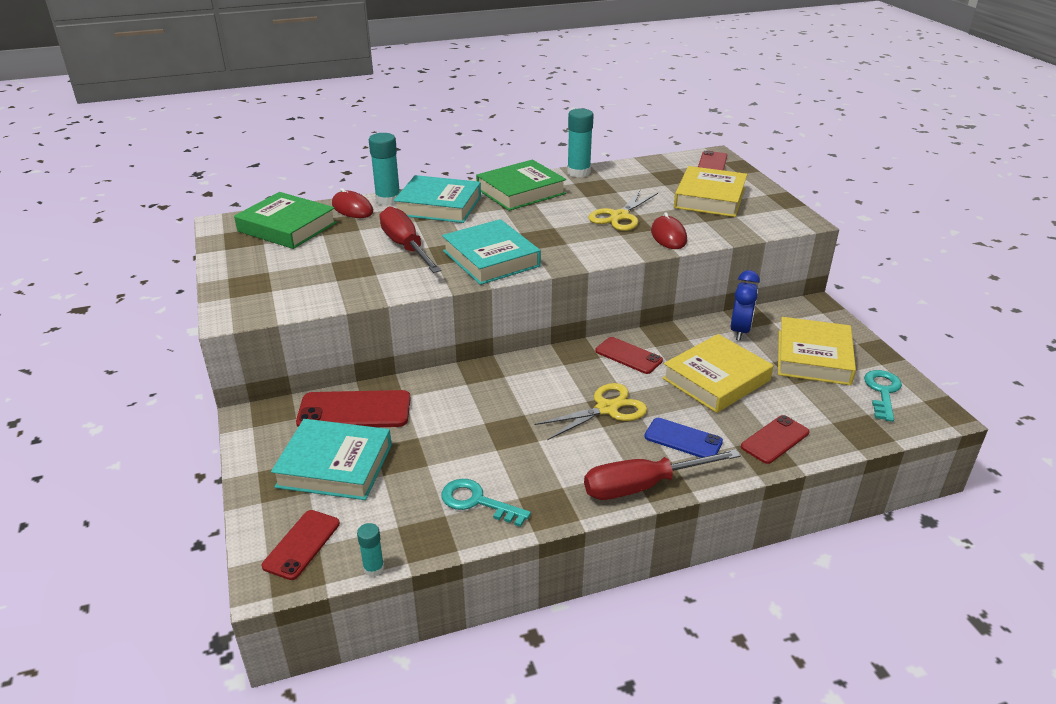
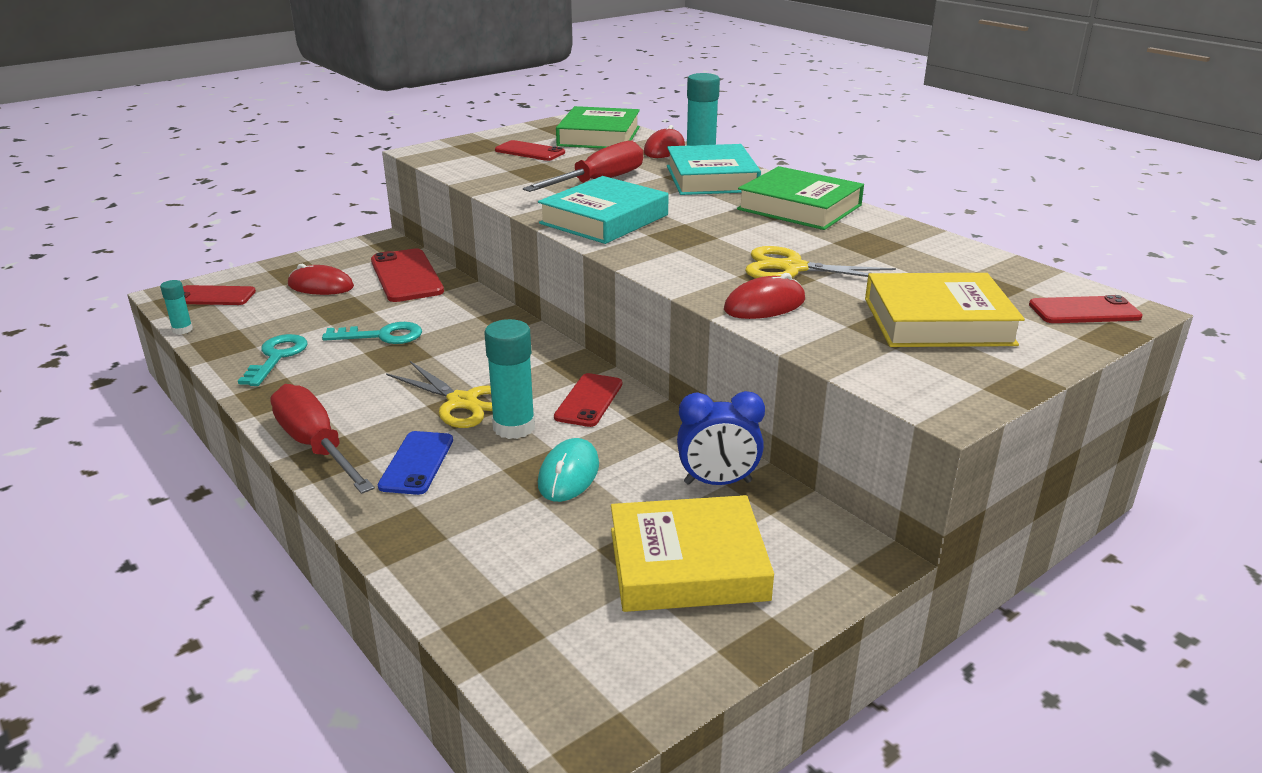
camera: 70 degrees right, 5 degrees down
turquoise book [271,419,392,500] -> red mouse [288,264,354,295]
turquoise glue stick [567,108,594,178] -> turquoise glue stick moved to [485,319,535,439]
yellow book [662,334,773,413] -> turquoise mouse [538,438,599,502]
red phone [741,415,809,464] -> red phone moved to [495,140,565,161]
turquoise key [864,370,902,422] -> turquoise key moved to [322,322,422,344]

